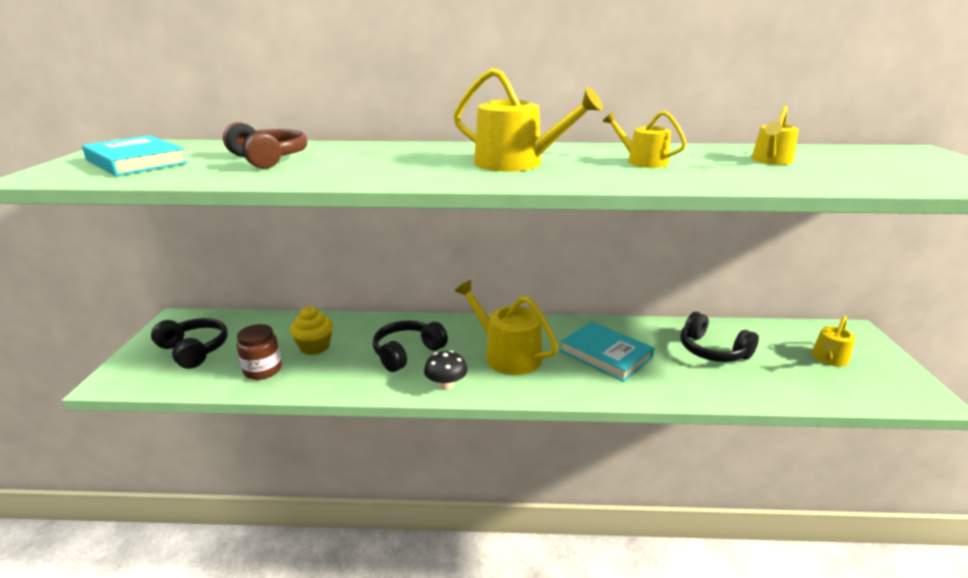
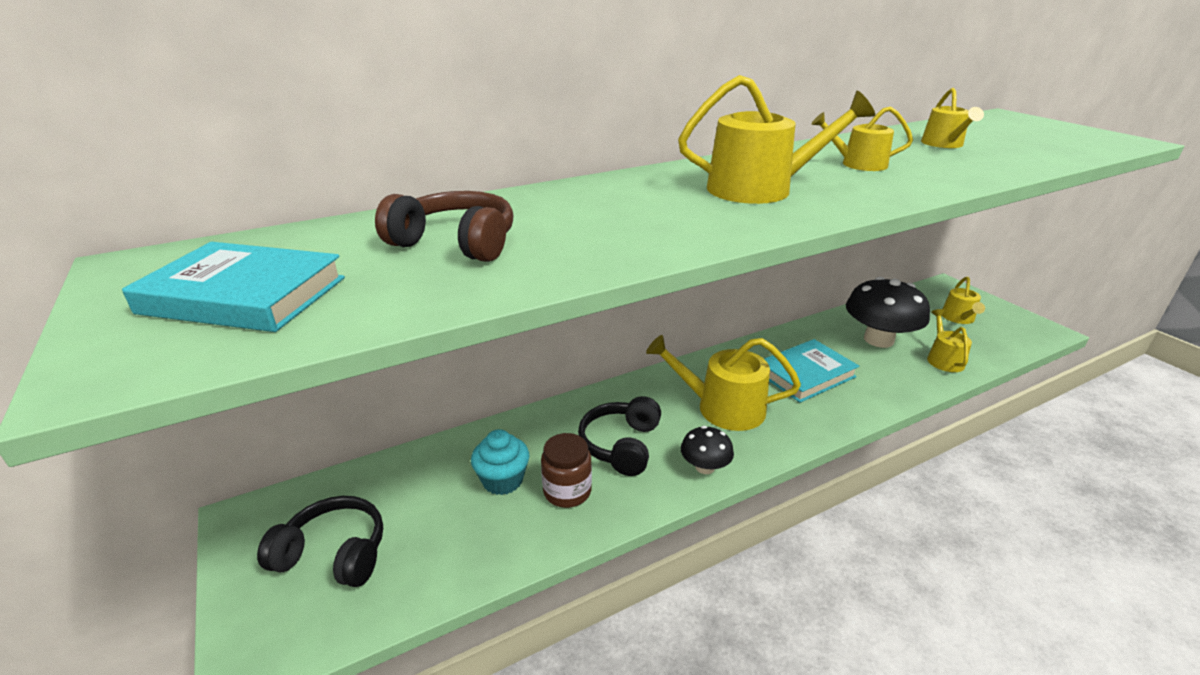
camera: 30 degrees left, 5 degrees up
brown jar [237,324,282,380] -> brown jar moved to [541,433,592,508]
yellow cupcake [290,306,333,355] -> turquoise cupcake [471,429,529,495]
turquoise book [560,321,654,382] -> turquoise book turned 45 degrees counterclockwise [764,339,859,403]
black headphones [680,312,759,362] -> black mushroom [846,277,930,348]
none -> yellow watering can [927,309,972,372]

